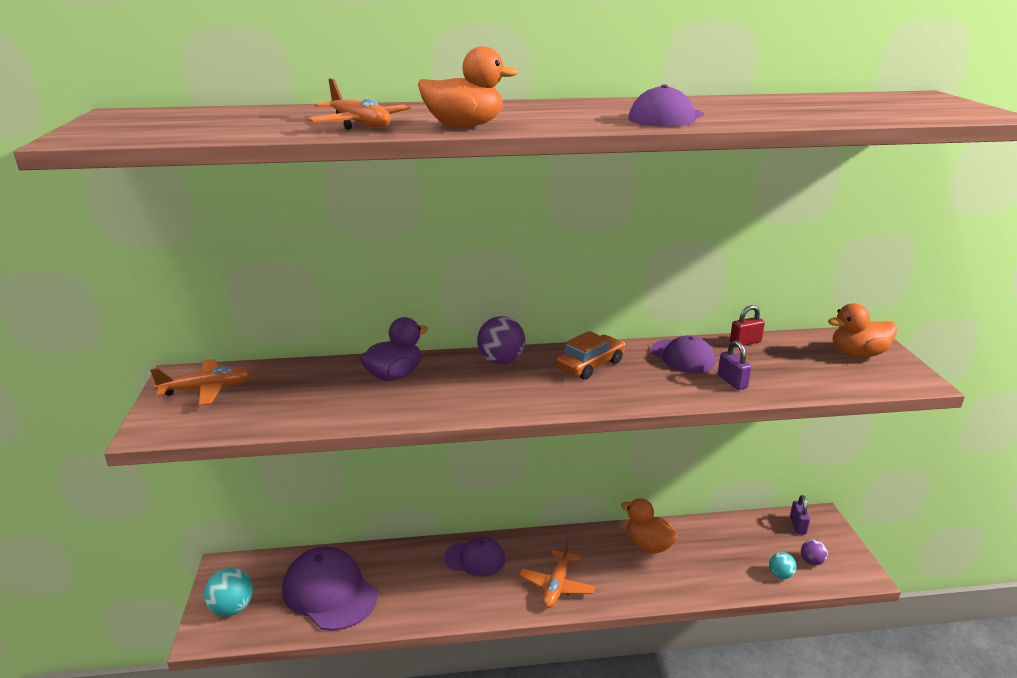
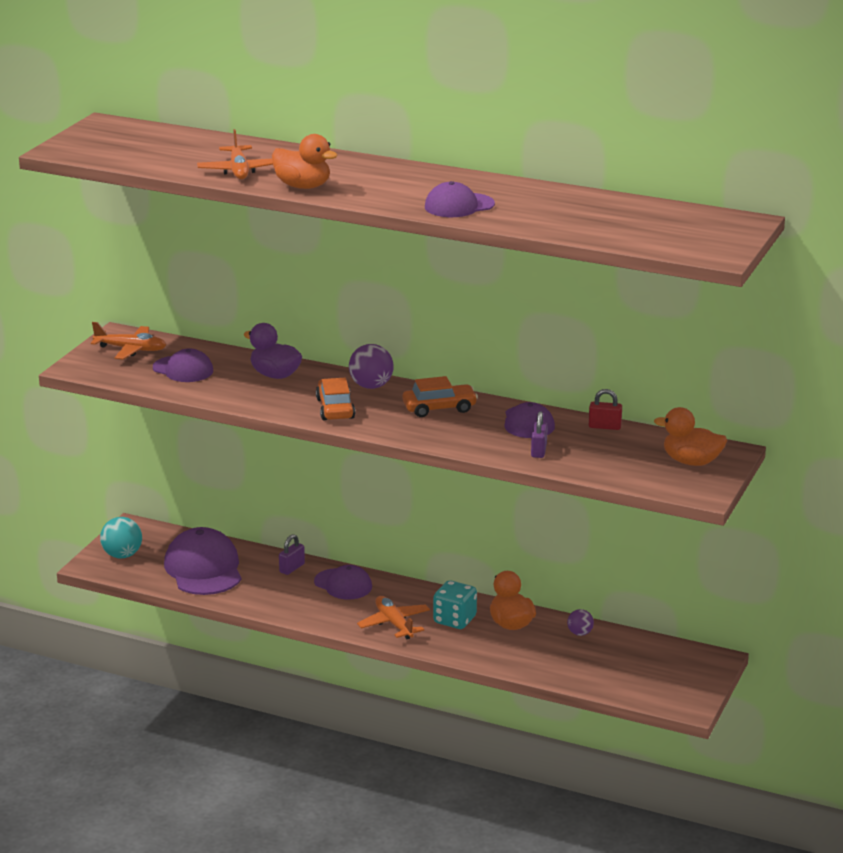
camera: 30 degrees right, 0 degrees up
purple duck [359,317,428,381] -> purple duck turned 135 degrees counterclockwise [243,323,302,379]
orange plane [519,539,596,608] -> orange plane turned 105 degrees clockwise [357,596,430,639]
turquoise ball [769,552,797,579] -> none
purple padlock [790,495,810,534] -> purple padlock moved to [279,534,305,575]
purple ball [801,539,828,565] -> purple ball moved to [567,609,594,636]
none -> purple cap [153,349,213,382]
none -> orange car [316,378,355,420]
none -> turquoise dice [433,580,477,629]

